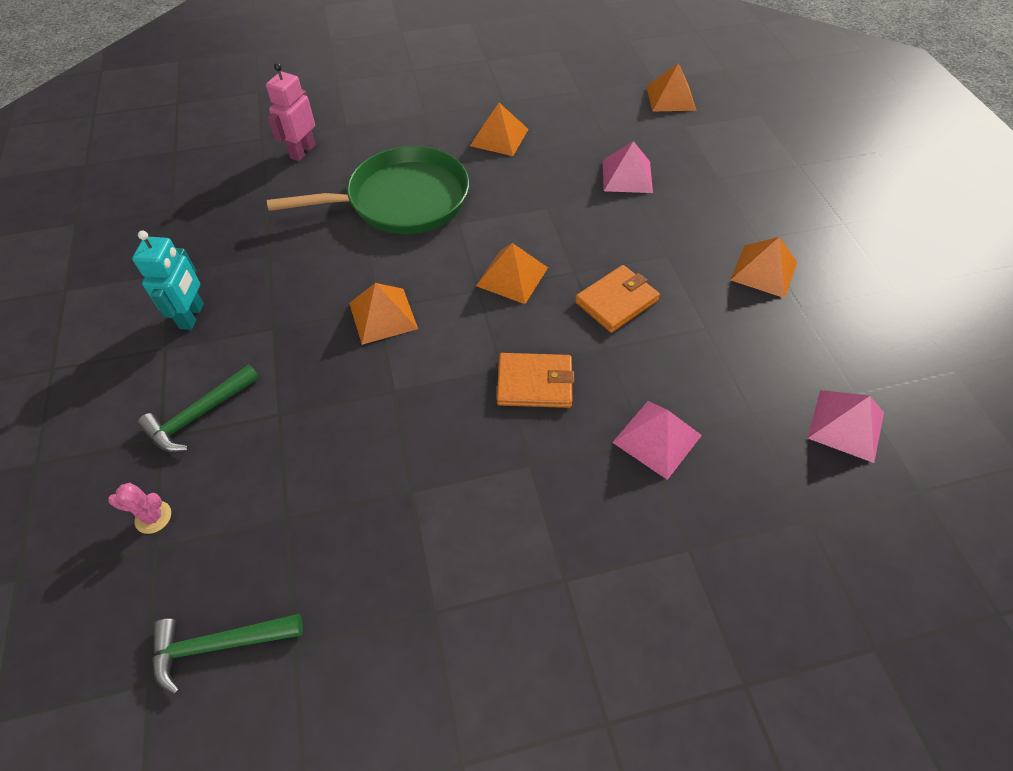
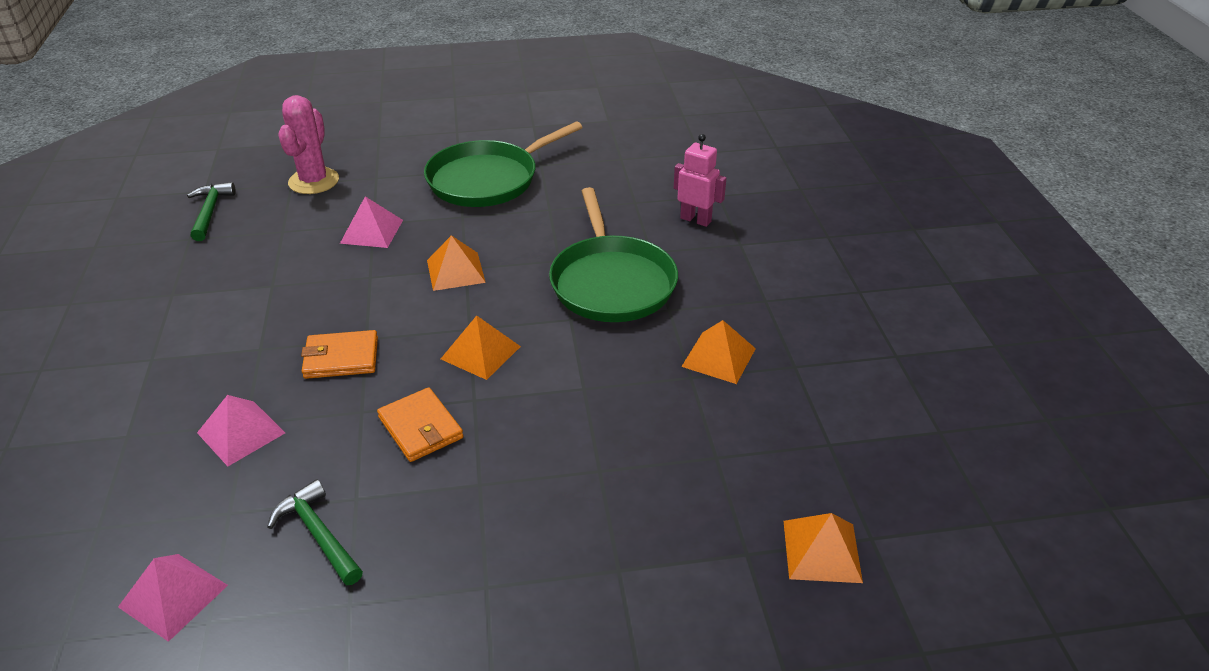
camera: 95 degrees right, 15 degrees down
pink cactus [108,483,171,534] -> pink cactus [278,95,339,194], size x2.13
turquoise robot [132,231,204,330] -> green pan [424,122,582,207]
green hammer [137,364,260,452] -> green hammer moved to [267,479,363,585]
orange wallet [497,353,574,408] -> orange wallet turned 75 degrees clockwise [301,330,378,379]
pink pyramid [603,141,653,193] -> pink pyramid moved to [340,196,403,248]
orange pyramid [730,237,797,298] -> none

